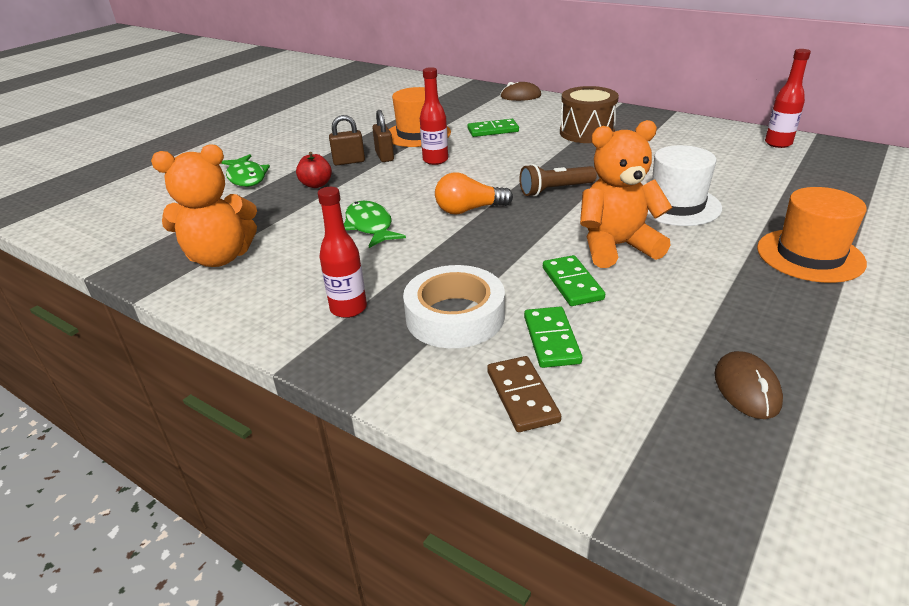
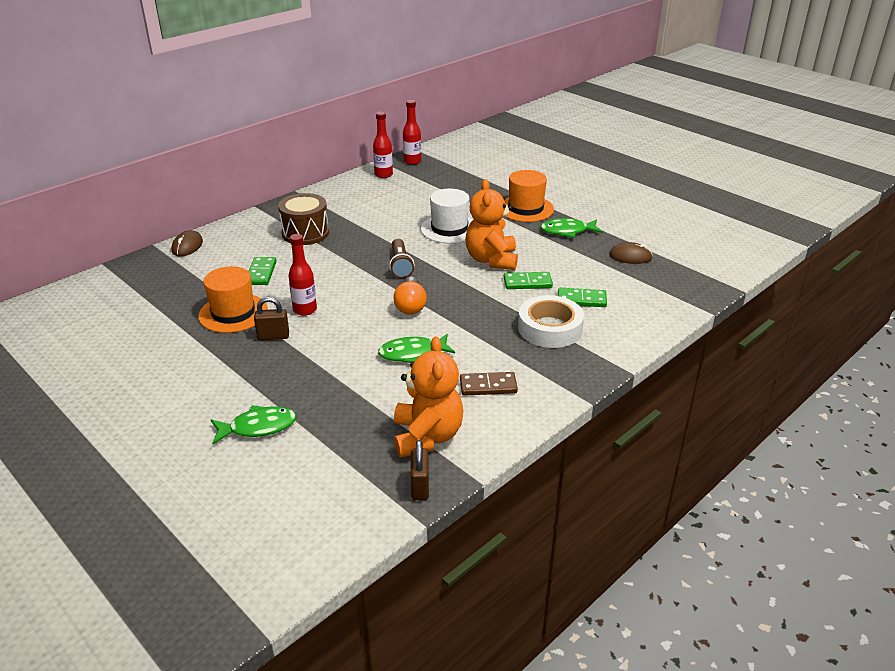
camera: 80 degrees left, 0 degrees up
red apple [296,152,332,188] -> none
red bottle [318,187,367,318] -> red bottle moved to [403,100,421,165]
brown padlock [329,115,365,165] -> brown padlock moved to [411,440,429,500]
brown domino [487,356,561,432] -> brown domino moved to [460,372,518,396]
none -> green fish [541,218,603,238]

